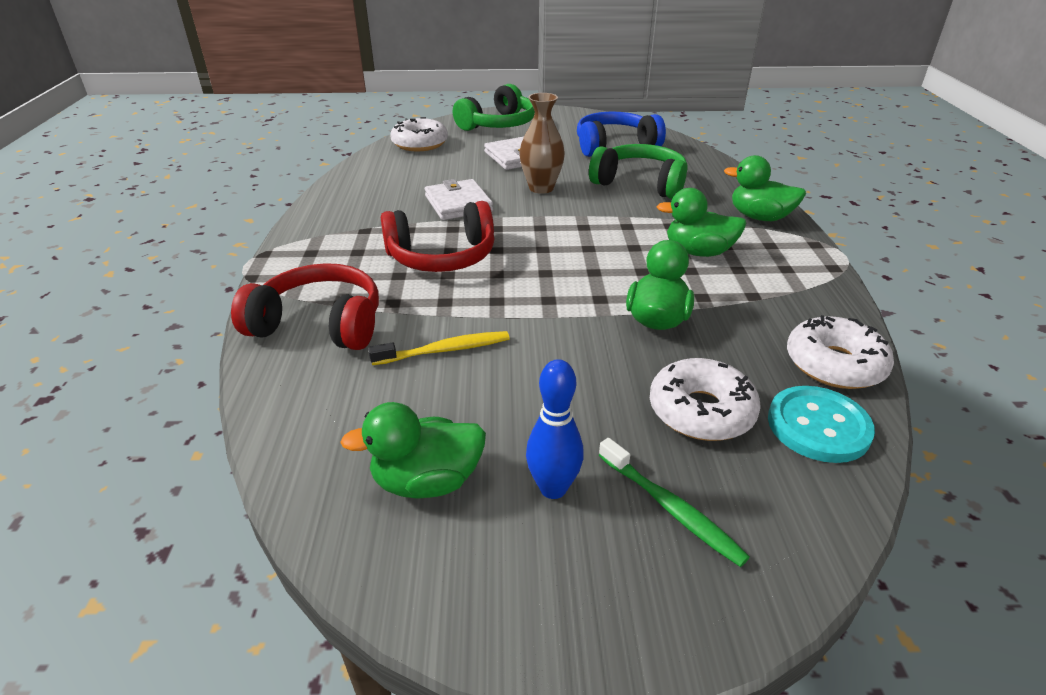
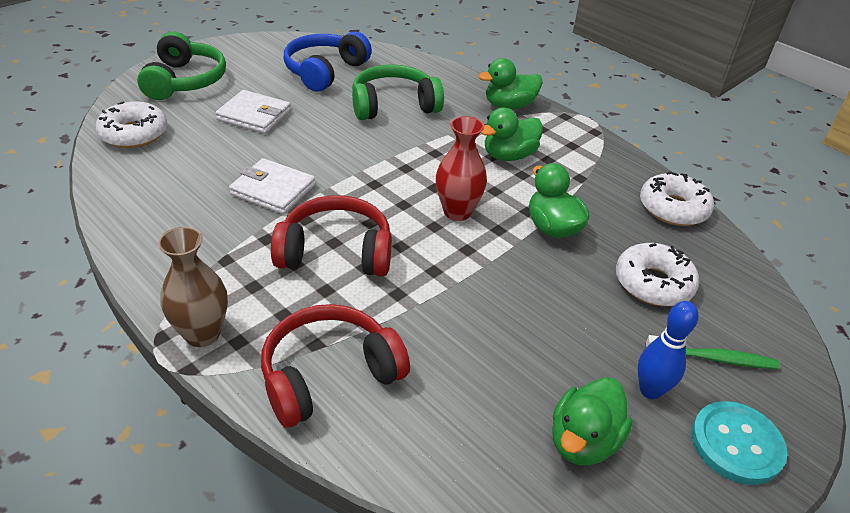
camera: 45 degrees left, 5 degrees up
yellow toothbrush [368,331,510,365] -> none
red headphones [381,201,494,272] -> red headphones turned 120 degrees counterclockwise [271,195,392,277]
brown vase [520,93,565,194] -> brown vase moved to [158,227,228,347]
turquoise button [768,386,875,463] -> turquoise button moved to [691,401,787,485]
none -> red vase [436,116,487,221]

